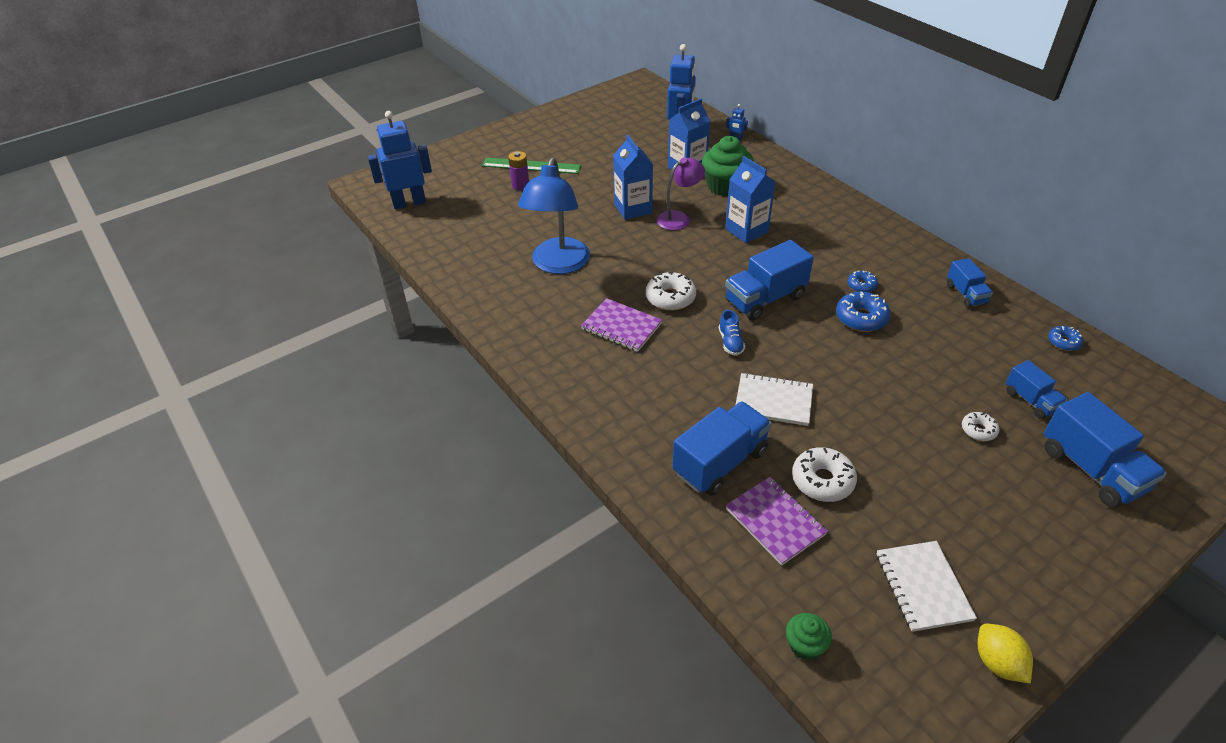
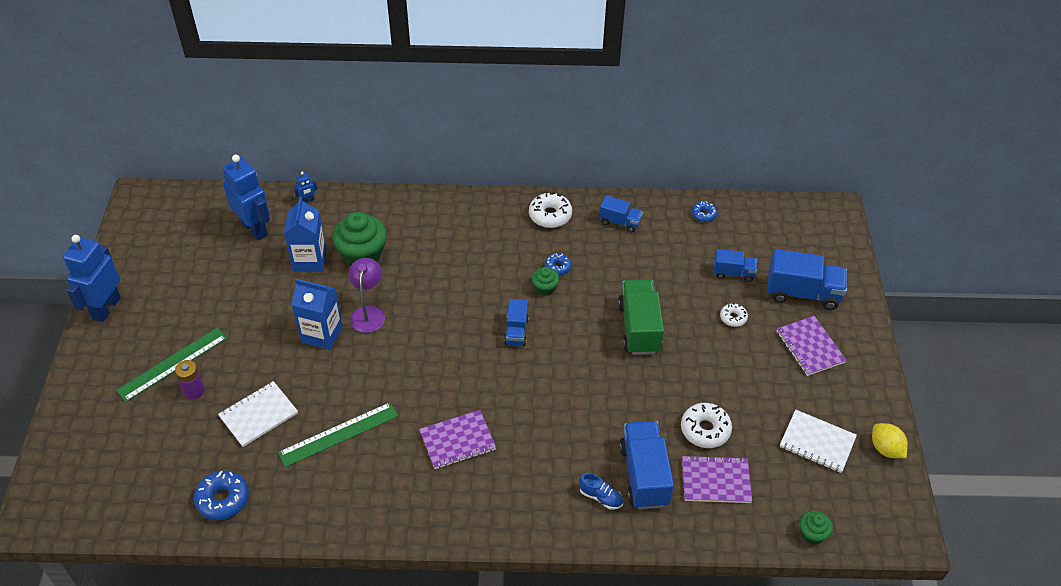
camera: 55 degrees left, 5 degrees up
blue robot [368,111,432,209] -> blue robot moved to [63,235,121,322]
blue lamp [518,158,590,274] -> green ruler [278,402,398,467]
white donut [646,271,696,311] -> white donut moved to [529,192,572,228]
blue shoe [719,310,745,356] -> blue shoe moved to [579,473,623,510]
blue carton [725,156,776,243] -> none
blue truck [725,240,814,321] -> blue truck [504,299,529,346], size x0.57
white notebook [736,373,813,426] -> white notebook moved to [218,381,298,447]
blue donut [836,291,890,332] -> blue donut moved to [194,470,249,520]
yellow lemon [978,624,1033,684] -> yellow lemon turned 45 degrees clockwise [872,423,908,458]
none -> green cupcake [532,267,559,296]
none -> green truck [618,279,664,355]
none -> purple notebook [777,316,847,376]

